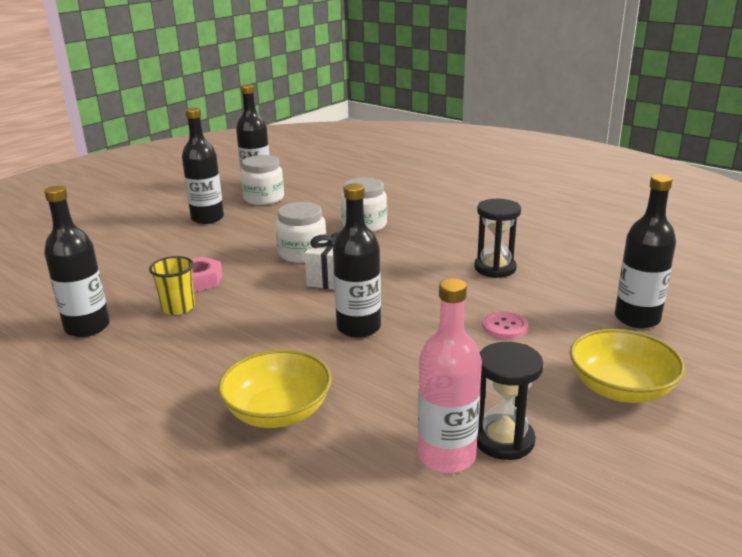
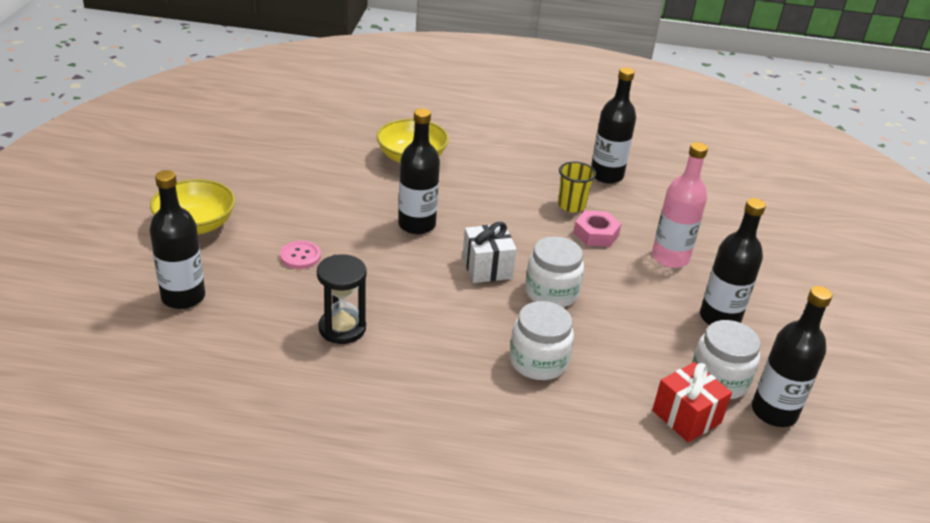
camera: 145 degrees right, 10 degrees up
pink bottle [418,278,482,473] -> pink bottle moved to [652,142,708,268]
black hourglass [477,342,543,460] -> none
none -> red gift [652,362,732,442]

